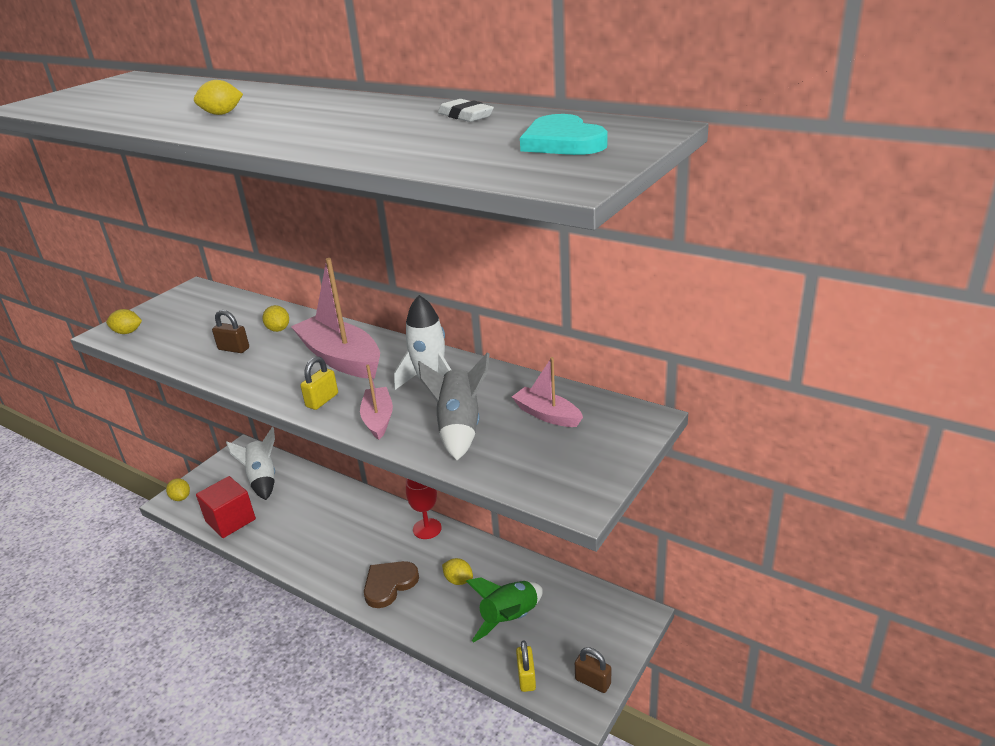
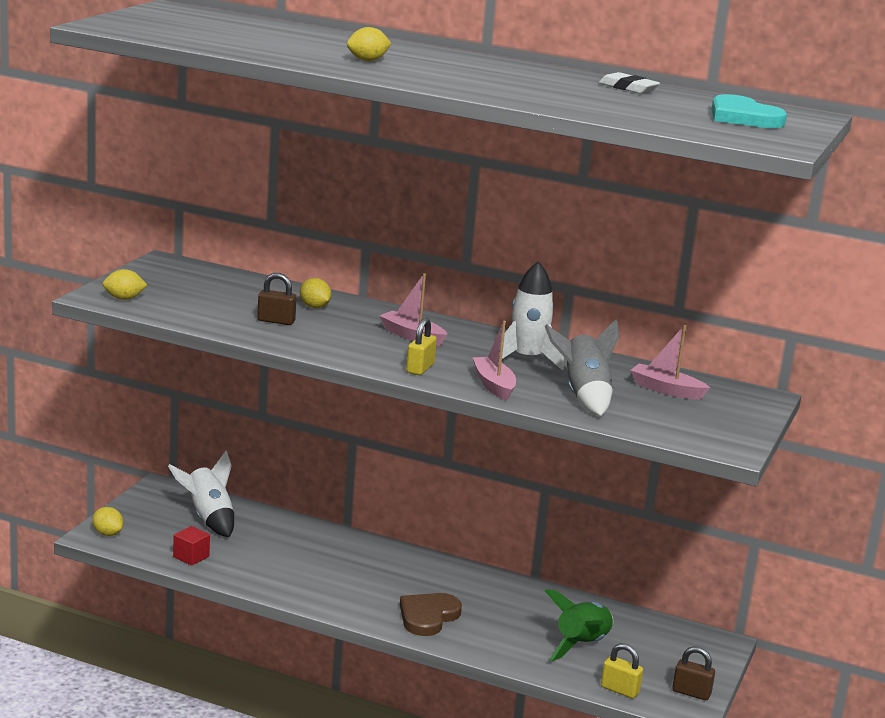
camera: 15 degrees left, 10 degrees down
red cube [196,476,256,538] -> red cube [173,526,210,566], size x0.54
pink boat [291,258,380,379] -> pink boat [379,273,448,346], size x0.54
red goblet [406,479,442,539] -> none
yellow lemon [442,558,473,585] -> none
yellow padlock [516,641,536,692] -> yellow padlock turned 45 degrees counterclockwise [601,643,643,698]

